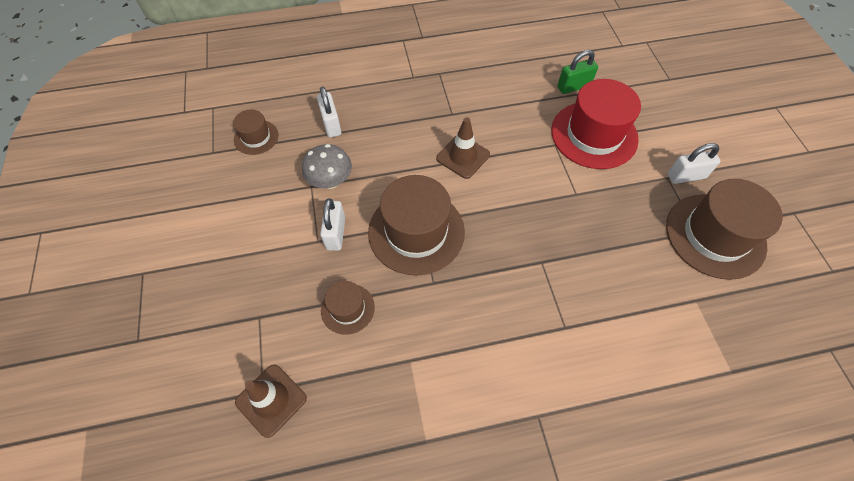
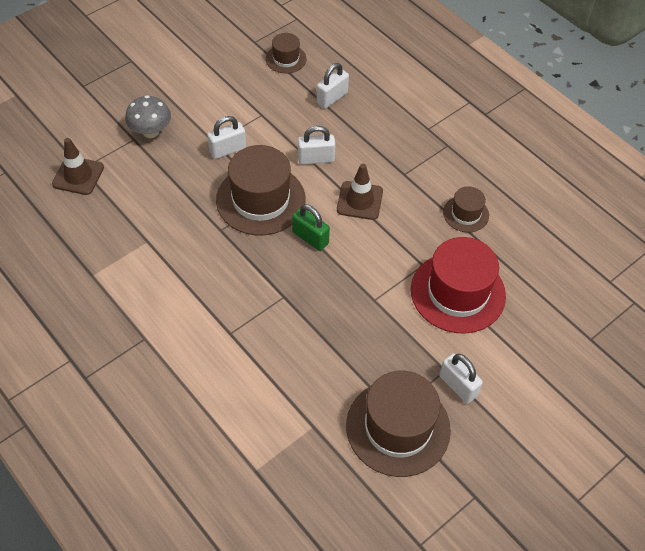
camera: 60 degrees right, 5 degrees down
grey mushroom [302,144,352,189] -> grey mushroom moved to [125,95,171,138]
brown hat [321,281,375,335] -> brown hat moved to [443,186,489,232]
green padlock [557,50,598,94] -> green padlock moved to [292,204,330,251]
none -> white padlock [298,126,335,164]

